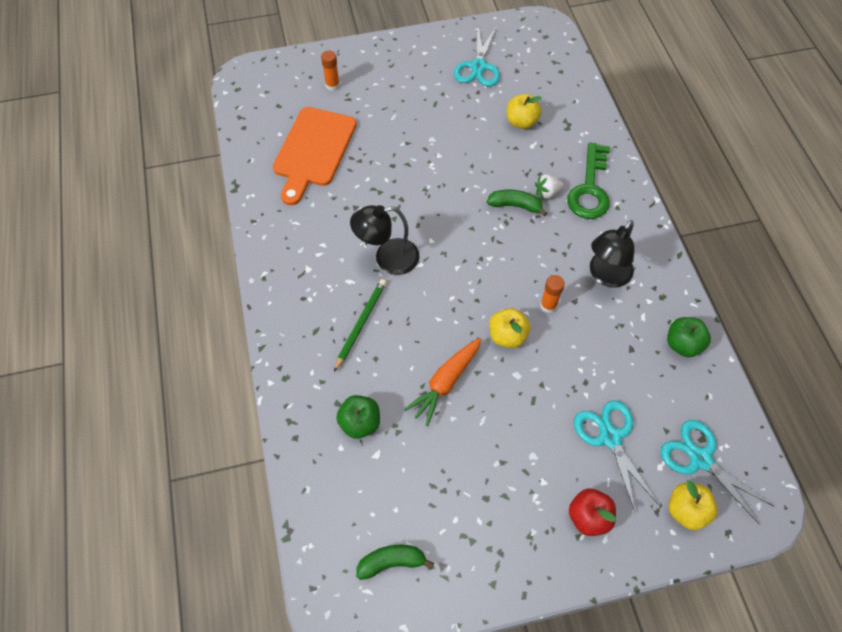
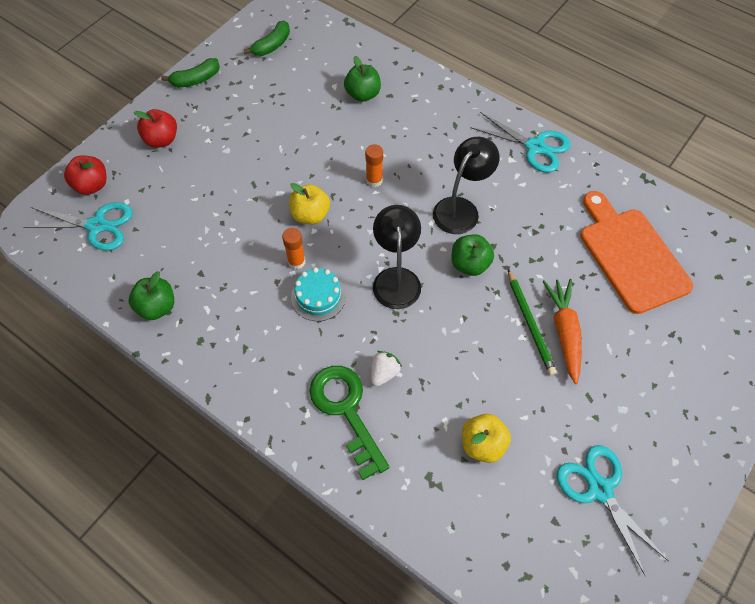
camera: 140 degrees right, 0 degrees up
orange glue stick [321,51,340,91] -> orange glue stick moved to [365,144,383,187]
green pencil [334,279,386,372] -> green pencil moved to [508,269,557,375]
orange carrot [404,338,481,426] -> orange carrot moved to [542,279,582,384]
green banana [487,190,547,216] -> green banana moved to [161,58,220,88]
turquoise scissors [574,400,659,514] -> turquoise scissors moved to [470,112,571,173]
black lamp [590,220,635,287] -> black lamp moved to [373,205,421,309]
yellow apple [669,480,718,530] -> red apple [64,155,107,195]
none -> turquoise cake [291,267,346,321]
none -> green apple [451,234,494,276]

